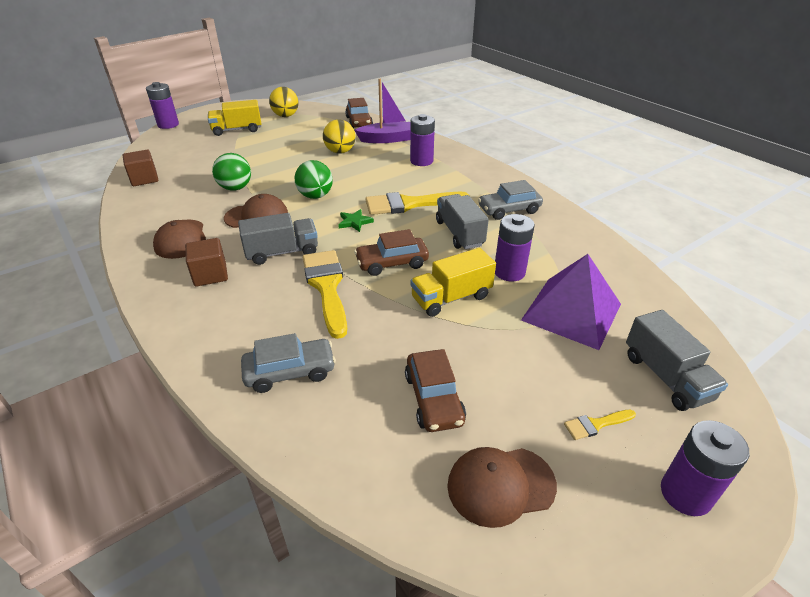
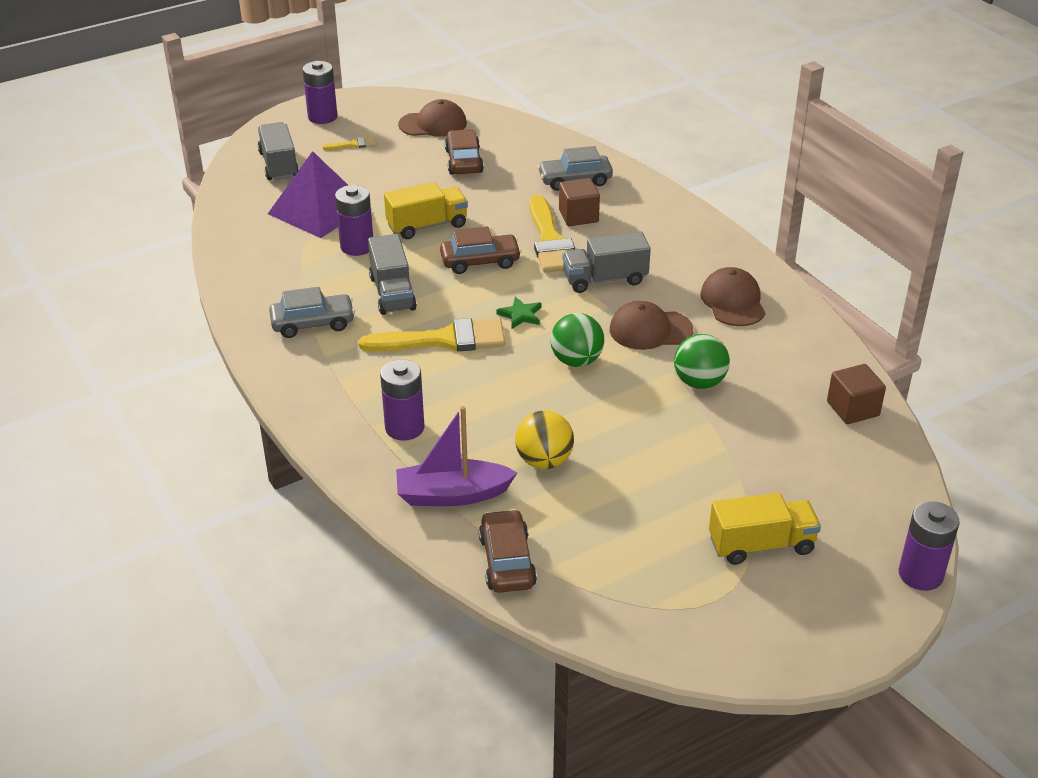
camera: 175 degrees left, 0 degrees up
brown cube [185,238,228,287] -> brown cube moved to [559,178,600,226]
yellow ball [269,87,298,117] -> none

